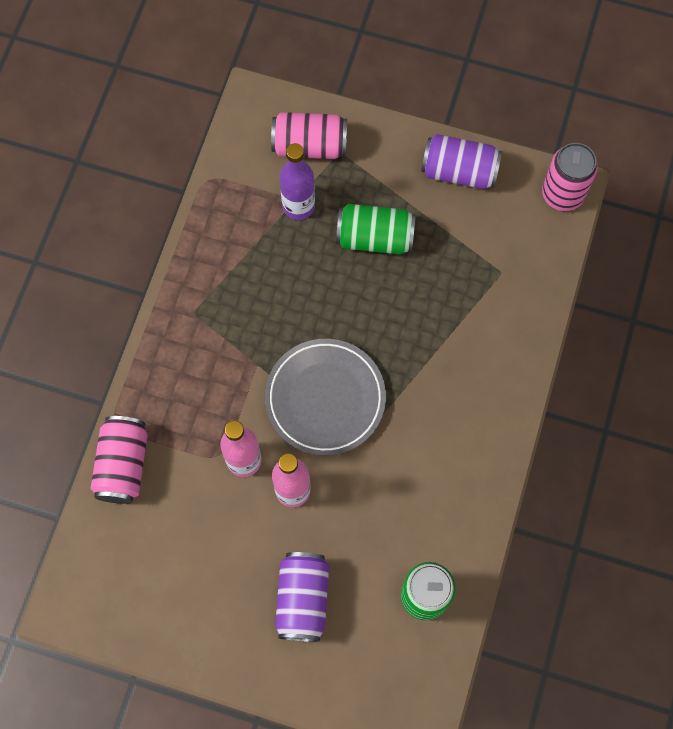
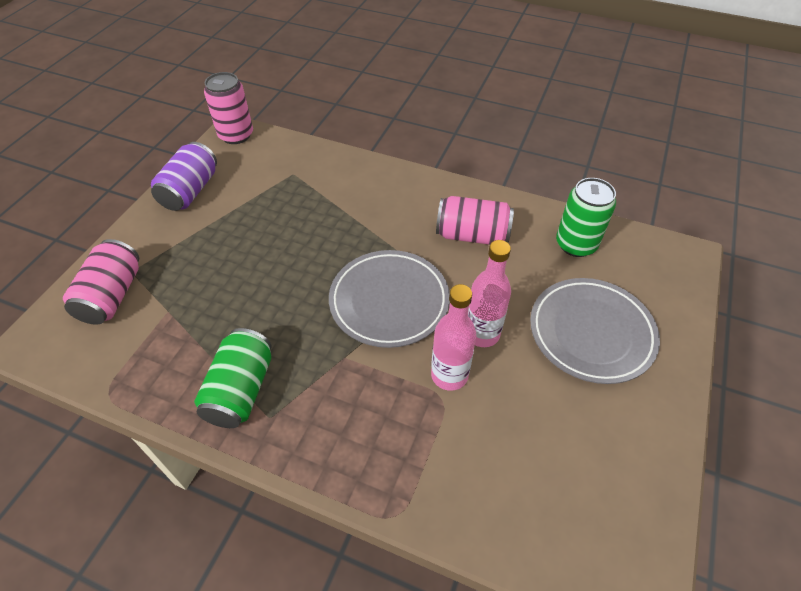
camera: 85 degrees left, 20 degrees down
pink can [90,416,148,504] -> pink can moved to [436,196,514,245]
purple can [275,552,329,642] -> grey plate [530,278,660,384]
purple bottle [280,143,315,220] -> none
green can [336,204,416,254] -> green can moved to [194,328,272,428]

